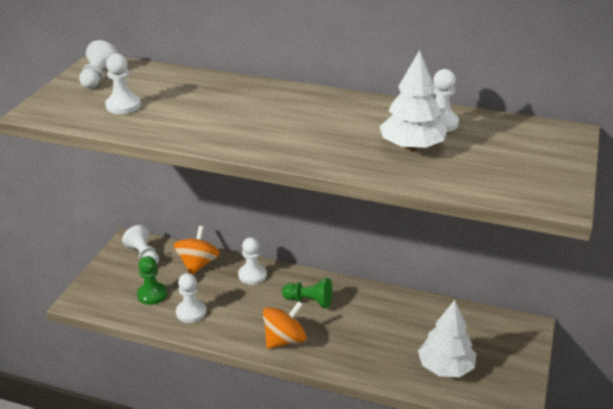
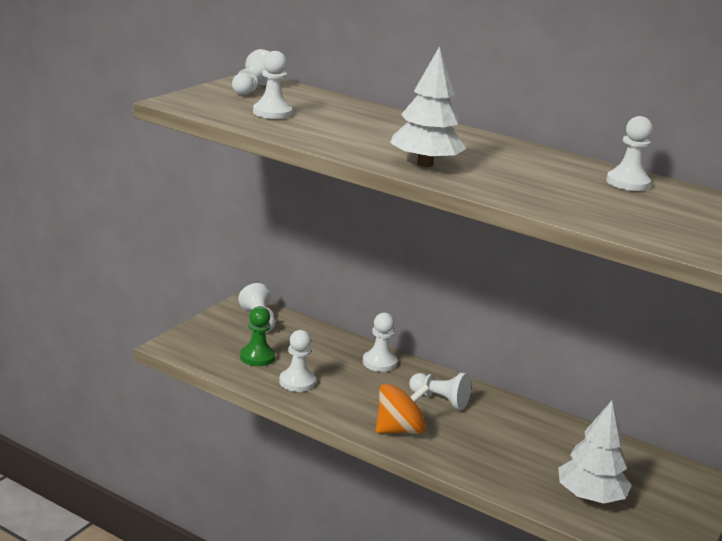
camera: 10 degrees right, 10 degrees down
orange spinning top [174,226,220,275] -> none
green pawn [282,278,332,308] -> white pawn [409,373,471,410]
white tree [380,50,447,151] -> white tree moved to [390,46,466,167]

